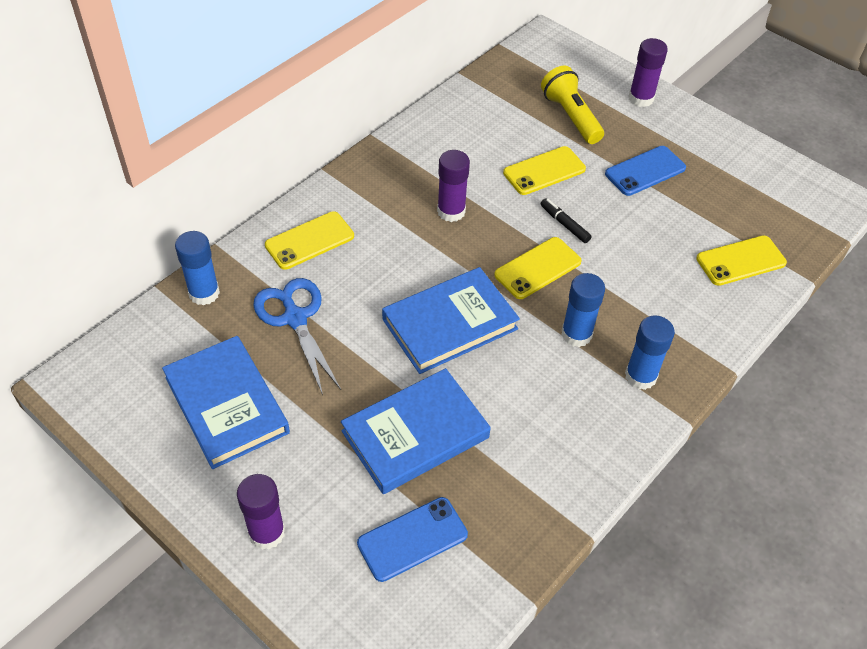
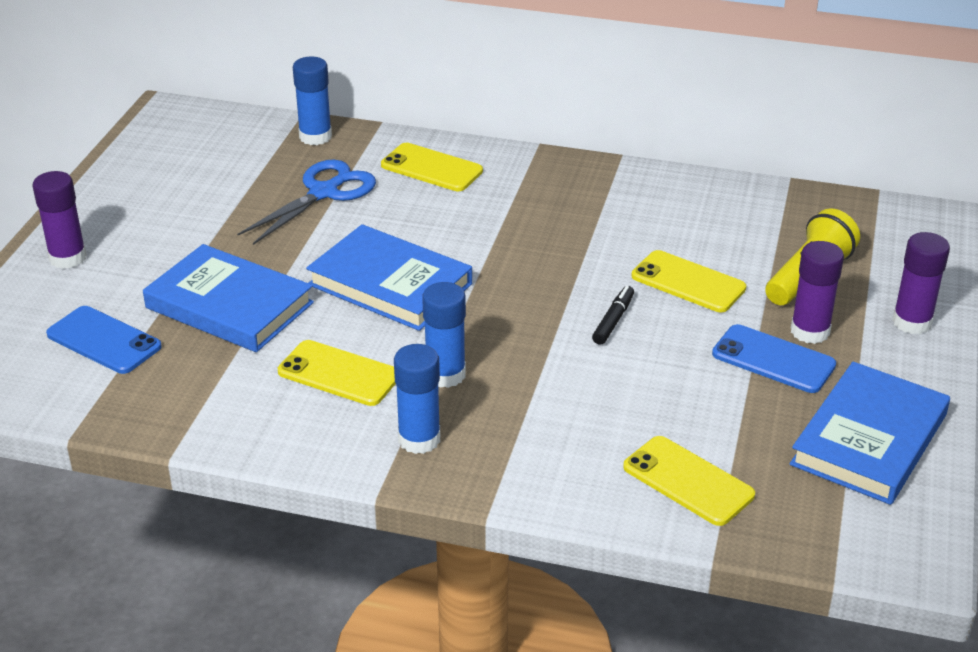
camera: 65 degrees right, 15 degrees down
blue book [162,336,290,469] -> blue book moved to [790,362,950,505]
purple glue stick [437,150,470,222] -> purple glue stick moved to [791,241,844,344]
yellow phone [494,237,582,299] -> yellow phone moved to [278,340,396,406]

